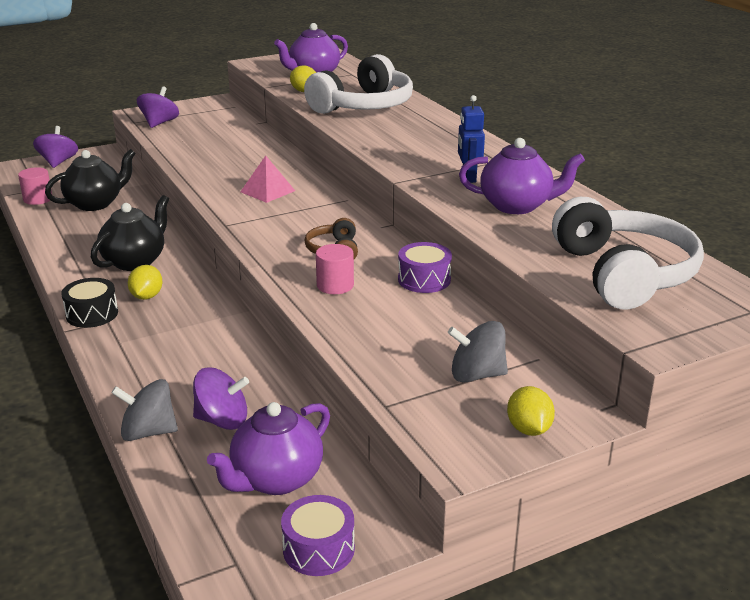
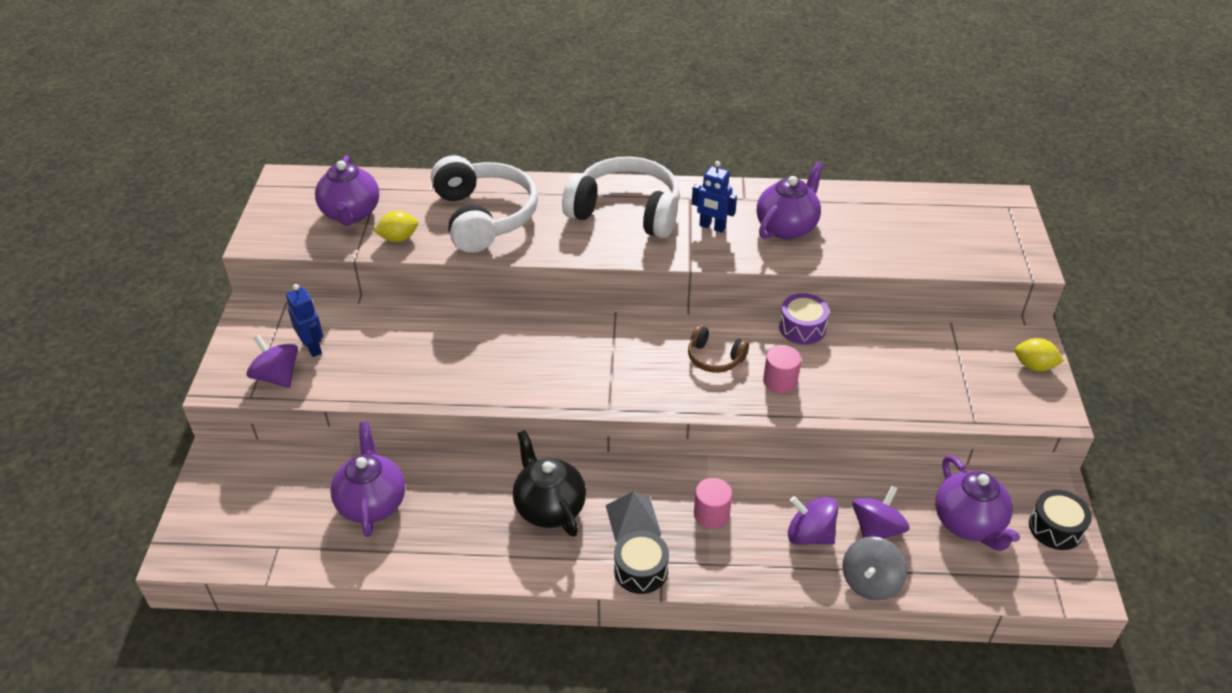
camera: 60 degrees left, 15 degrees up
pink cylinder [18,167,52,205] -> pink cylinder moved to [694,478,732,529]
purple spinning top [33,126,78,168] -> purple spinning top moved to [788,496,838,545]
black teapot [45,149,136,211] -> purple teapot [330,422,405,537]
yellow lemon [128,265,163,300] -> grey pyramid [605,491,661,542]
pink pyramid [240,156,295,203] -> none
purple drum [281,495,355,576] -> black drum [1029,490,1092,550]
grey spinning top [448,321,508,382] -> none
white headphones [552,197,704,309] -> white headphones moved to [562,157,680,238]
none -> blue robot [286,284,323,357]

